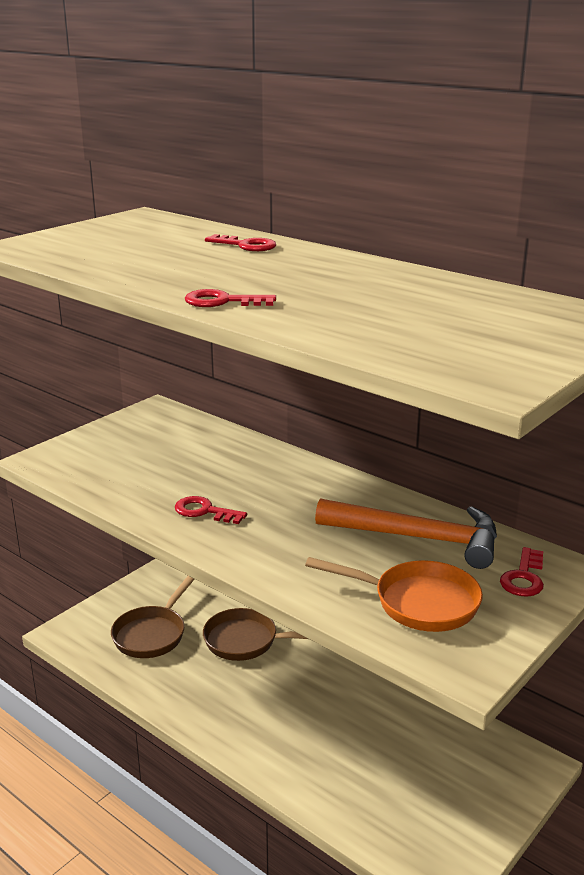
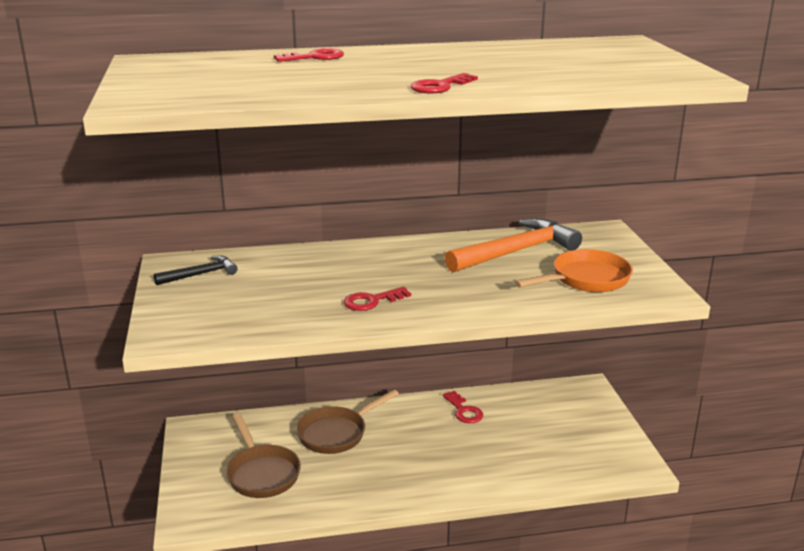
camera: 50 degrees left, 0 degrees up
red key [500,547,544,597] -> red key moved to [443,391,483,423]
none -> black hammer [154,255,238,285]

